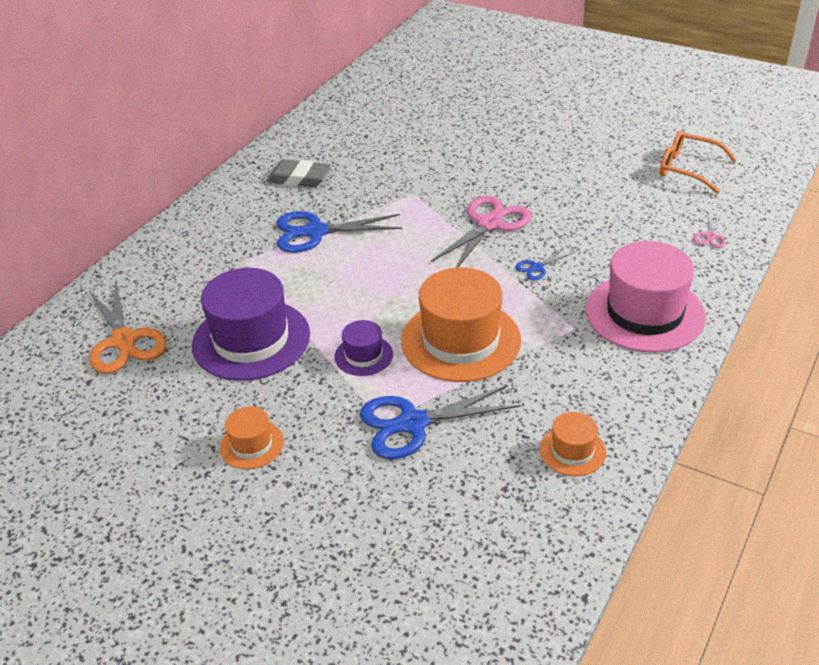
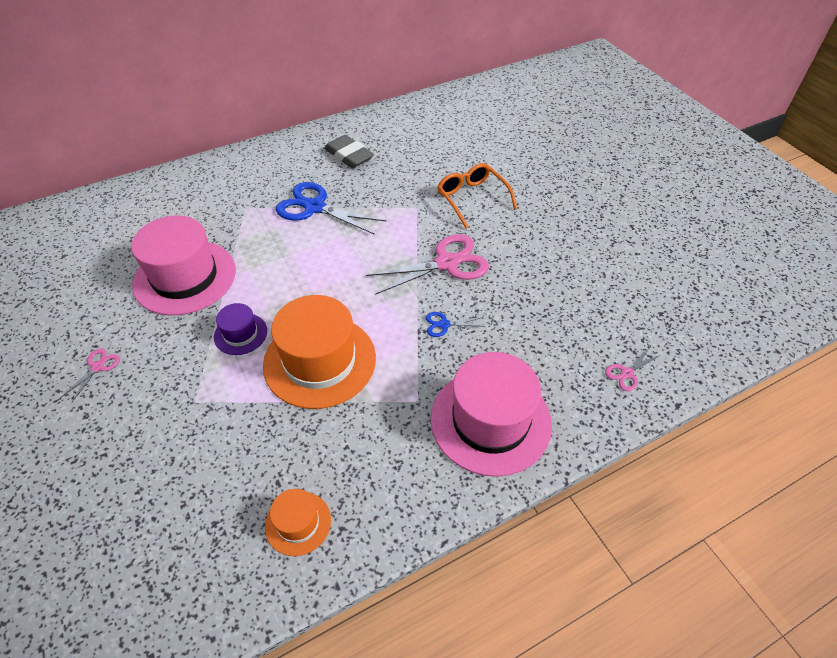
camera: 30 degrees right, 10 degrees up
orange scissors [89,281,167,374] -> none
purple hat [192,268,310,381] -> pink hat [131,216,236,315]
orange hat [220,407,284,469] -> pink scissors [60,349,120,403]
blue scissors [360,385,520,459] -> none
orange glasses [660,130,737,194] -> orange glasses moved to [437,163,517,229]

